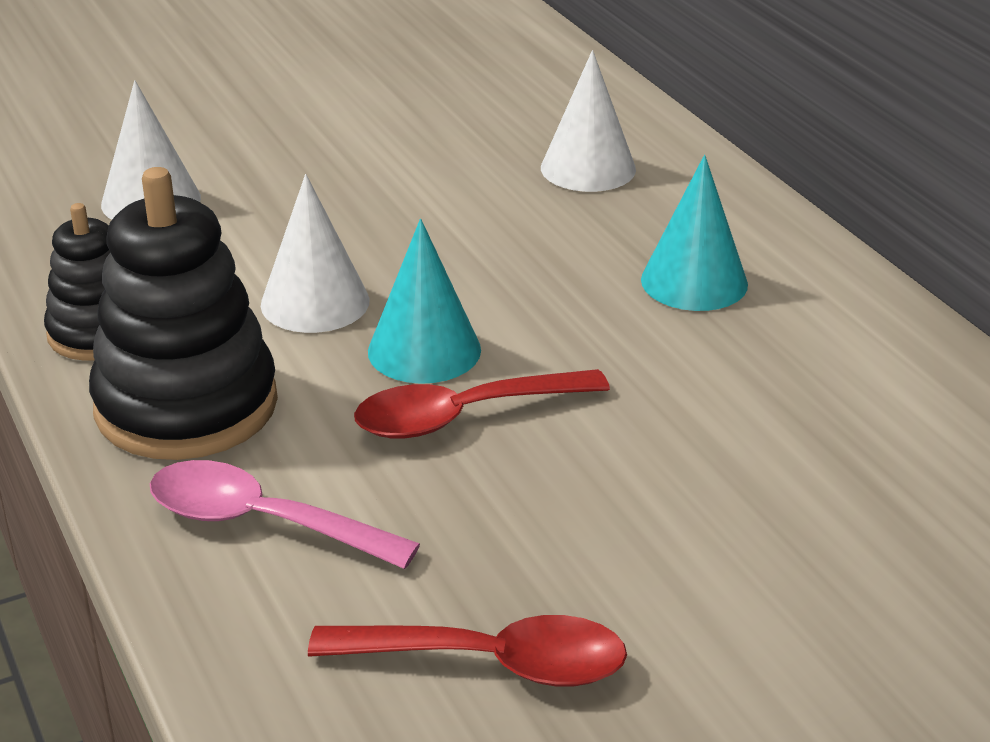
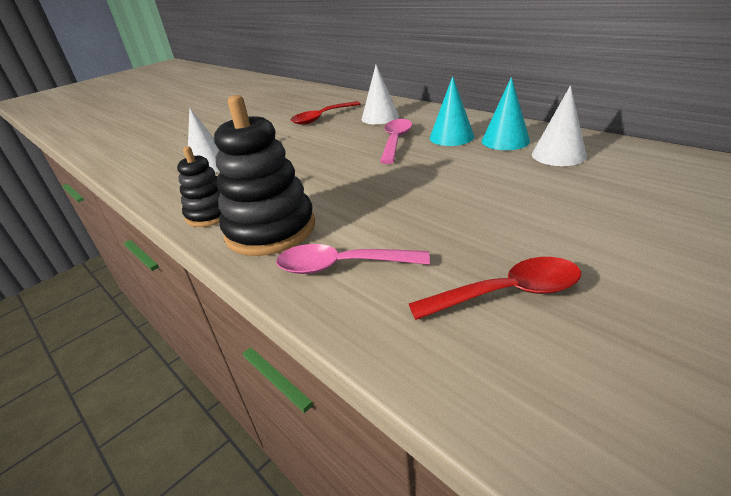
camera: 15 degrees left, 0 degrees up
white cone [261,174,370,333] -> white cone moved to [532,85,587,166]
red spoon [354,369,610,438] -> red spoon moved to [291,101,361,125]
turquoise cone [368,219,481,384] -> turquoise cone moved to [482,77,530,150]
none -> pink spoon [380,119,412,164]

